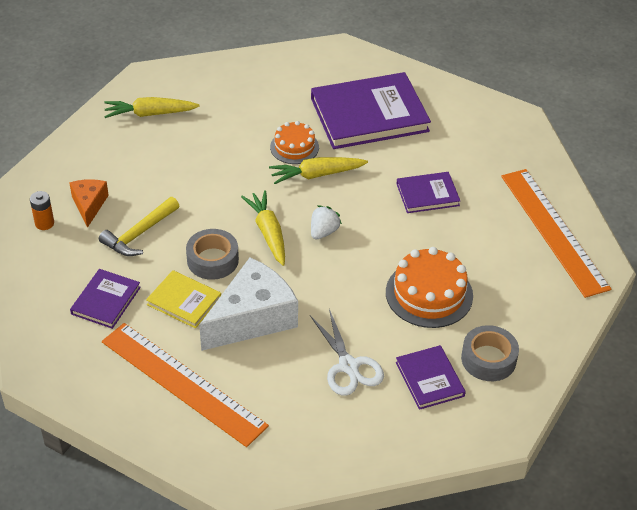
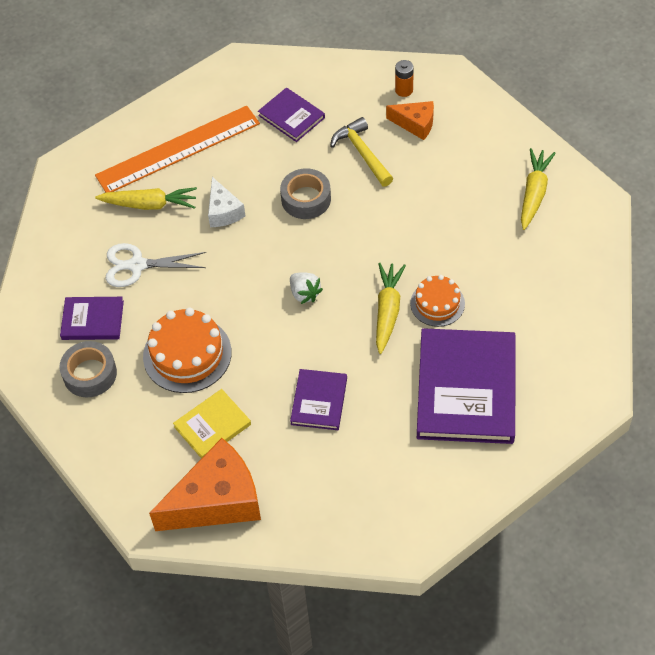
camera: 115 degrees right, 10 degrees up
yellow book [146,270,221,328] -> yellow book moved to [173,389,251,459]
white cheese [199,257,298,351] -> white cheese [208,177,245,227], size x0.53
yellow carrot [241,190,285,266] -> yellow carrot moved to [95,187,197,210]
orange ruler [501,169,611,298] -> orange cheese [149,438,261,531]

